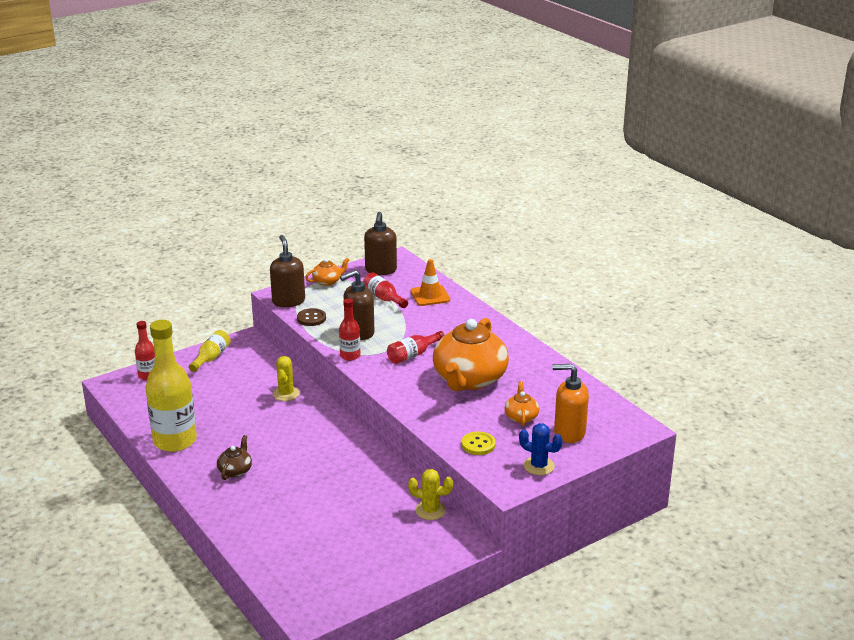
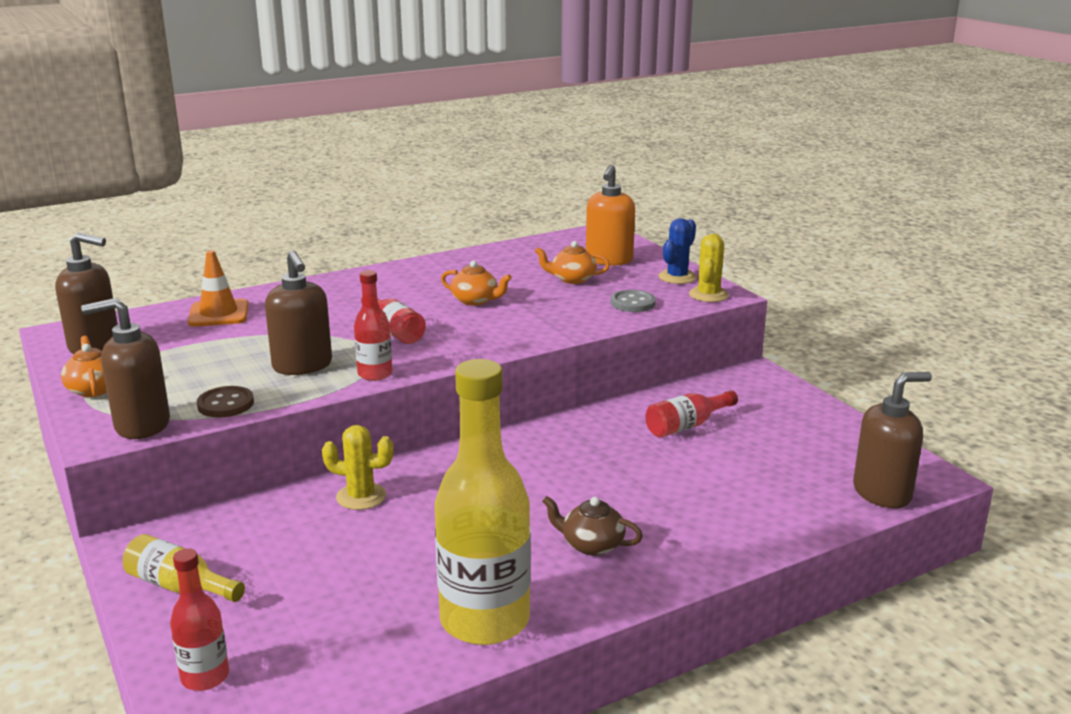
camera: 85 degrees left, 5 degrees down
red bottle [363,272,408,308] -> red bottle moved to [645,390,738,438]
yellow cactus [408,469,453,520] -> yellow cactus moved to [689,234,729,302]
orange teapot [433,318,509,391] -> orange teapot [441,261,512,306], size x0.44
yellow button [462,431,496,455] -> grey button [610,290,656,312]
none -> brown soap dispenser [853,372,932,508]

